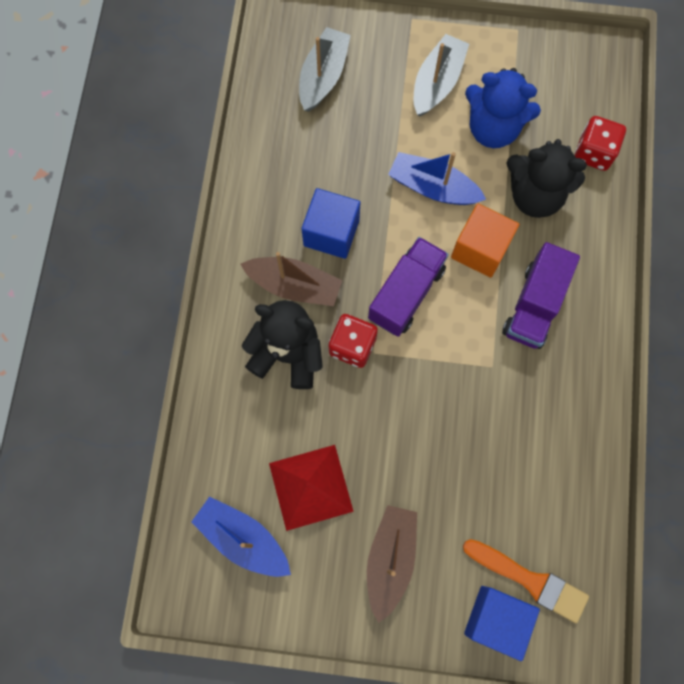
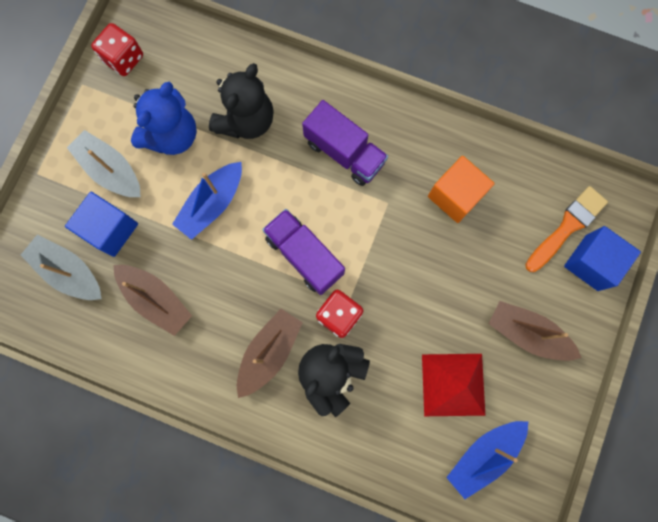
camera: 75 degrees left, 5 degrees up
blue cube [301,188,360,259] -> blue cube moved to [65,192,138,257]
orange cube [451,203,519,278] -> orange cube moved to [428,156,495,223]
red dice [575,116,626,171] -> red dice moved to [91,23,143,76]
none -> brown boat [113,265,192,336]

